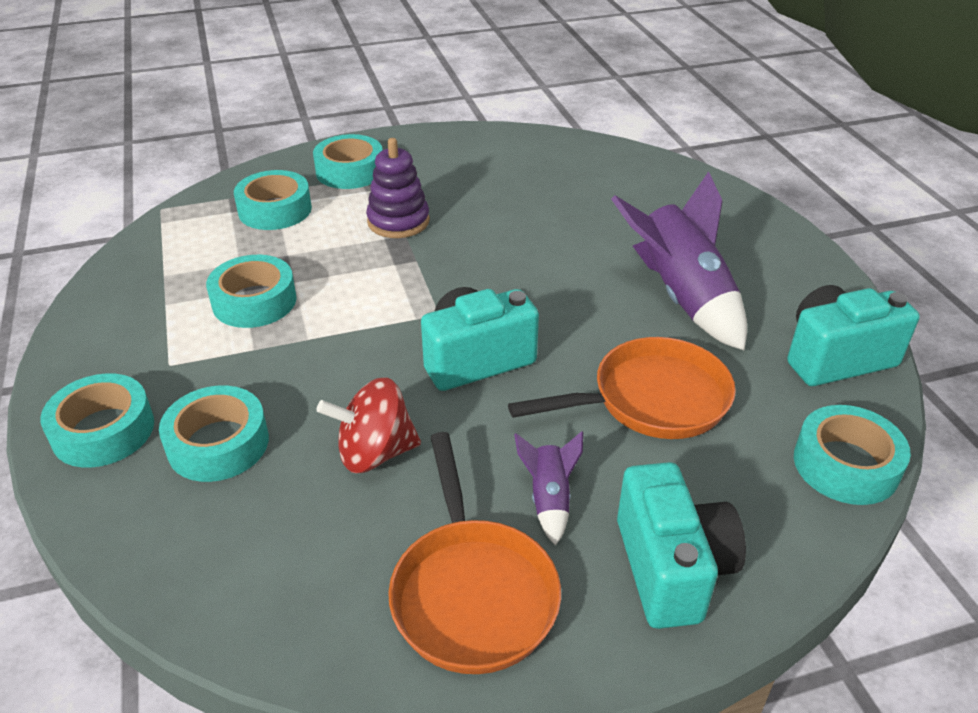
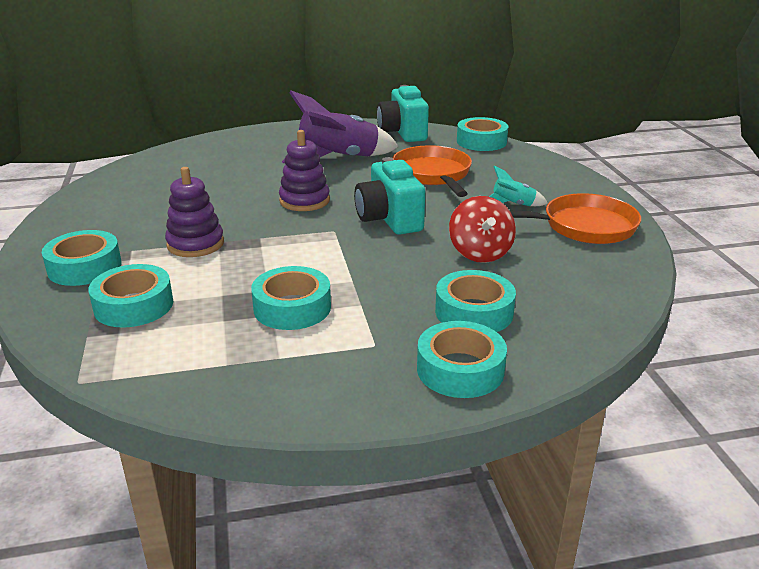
camera: 85 degrees left, 10 degrees down
purple rocket [514,431,583,546] -> turquoise rocket [489,166,548,206]
turquoise camera [617,462,746,629] -> none
none -> purple stacking toy [279,130,330,211]

